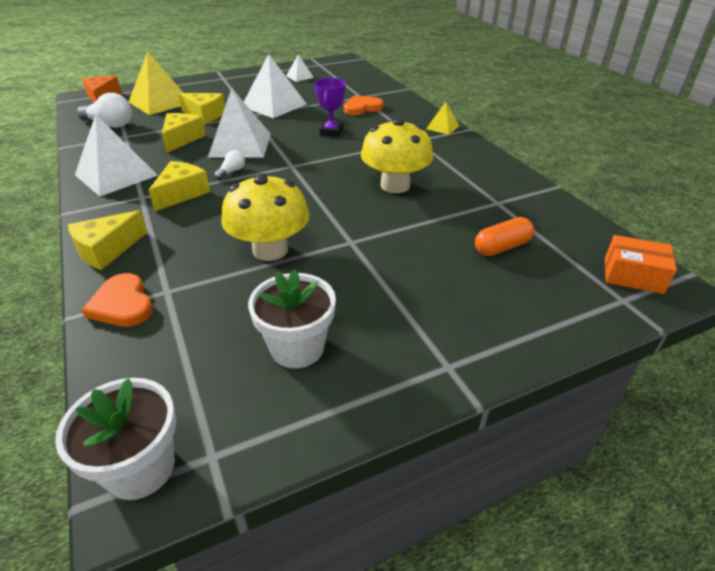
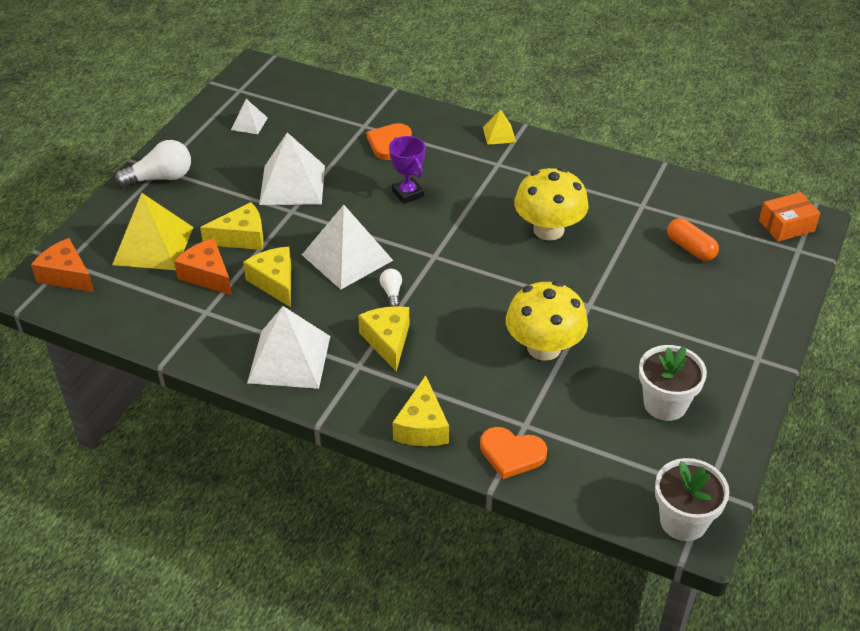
camera: 40 degrees left, 5 degrees up
white light bulb [77,93,132,128] -> white light bulb moved to [115,140,191,187]
orange capsule [475,217,534,256] -> orange capsule turned 60 degrees counterclockwise [667,218,719,261]
none -> orange cheese [174,238,232,295]

